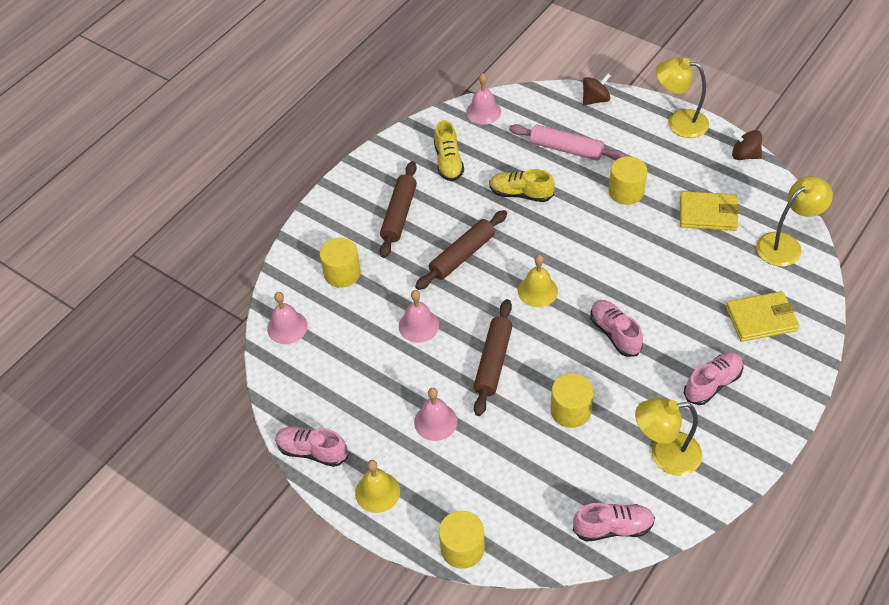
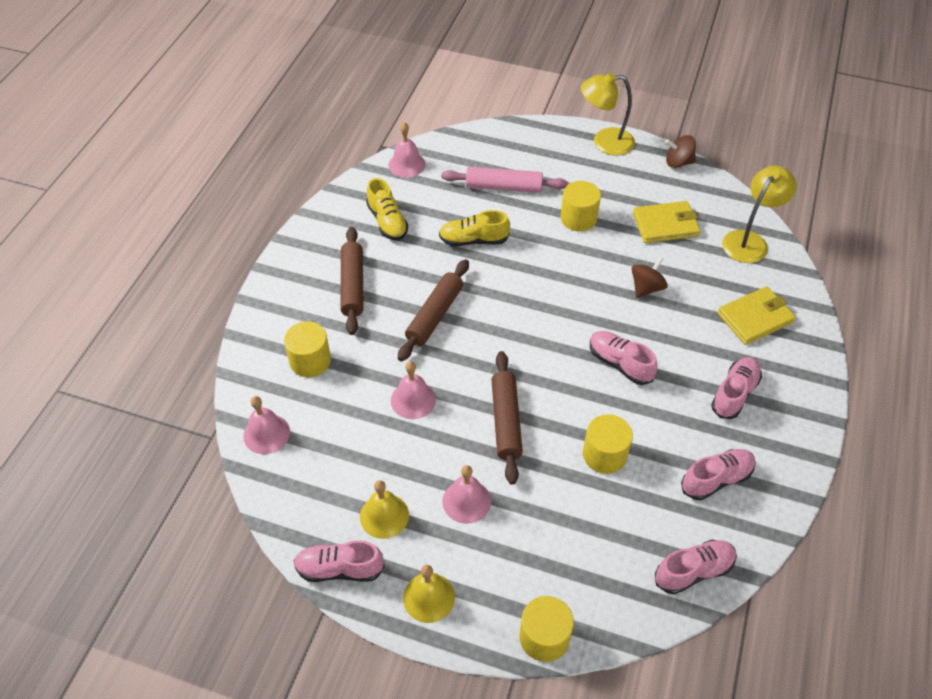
camera: 20 degrees left, 0 degrees up
yellow bell [518,254,558,307] -> yellow bell moved to [360,480,409,539]
brown spinning top [583,73,611,106] -> brown spinning top moved to [632,256,668,298]
yellow lamp [635,398,702,476] -> pink shoe [681,449,756,500]

